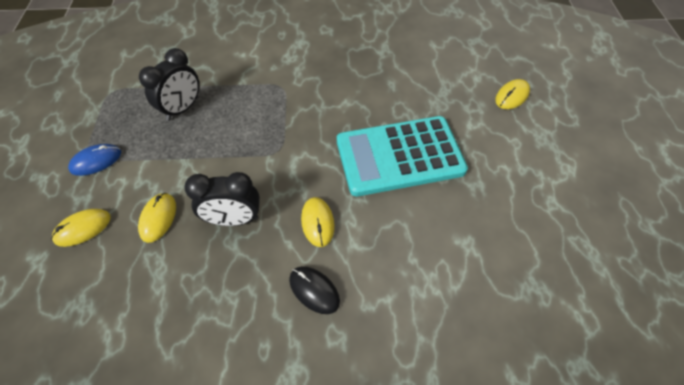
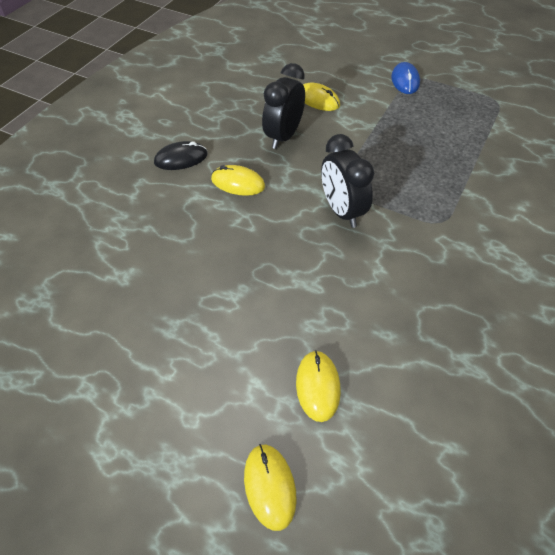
camera: 120 degrees right, 5 degrees down
yellow mouse [51,209,111,247] -> yellow mouse moved to [296,350,341,422]
black clock [139,48,199,121] -> black clock moved to [321,134,374,228]
turquoise calculator [337,116,468,196] -> none

